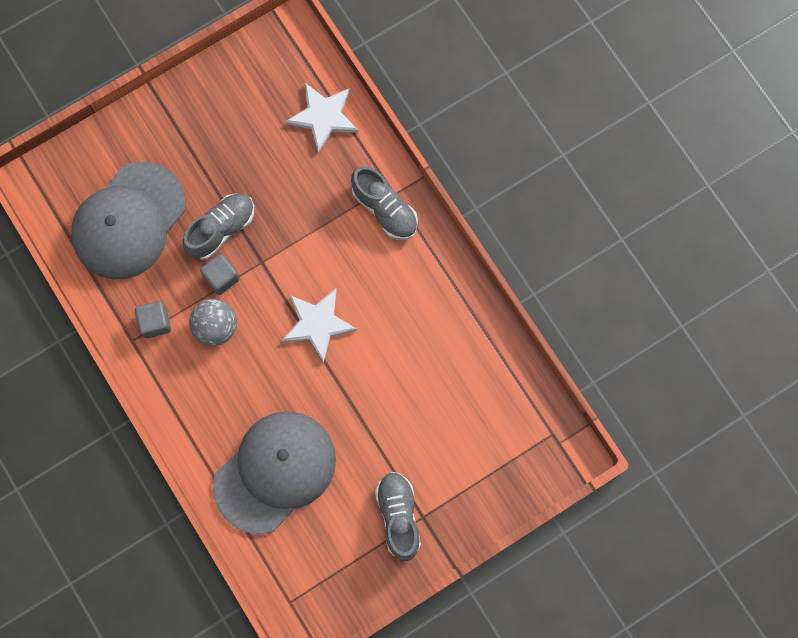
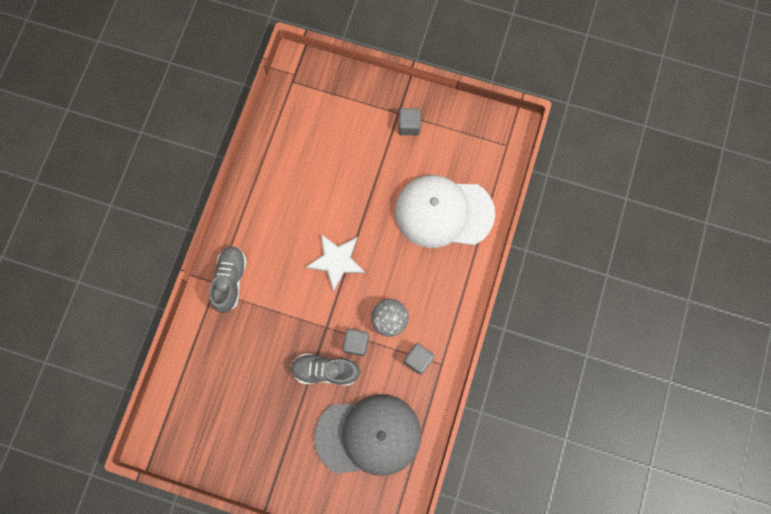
camera: 130 degrees left, 0 degrees up
grey cap [213,411,336,534] -> white cap [395,175,495,248]
white star [285,83,359,154] -> none
grey shoe [375,472,421,561] -> grey cube [398,108,421,135]

